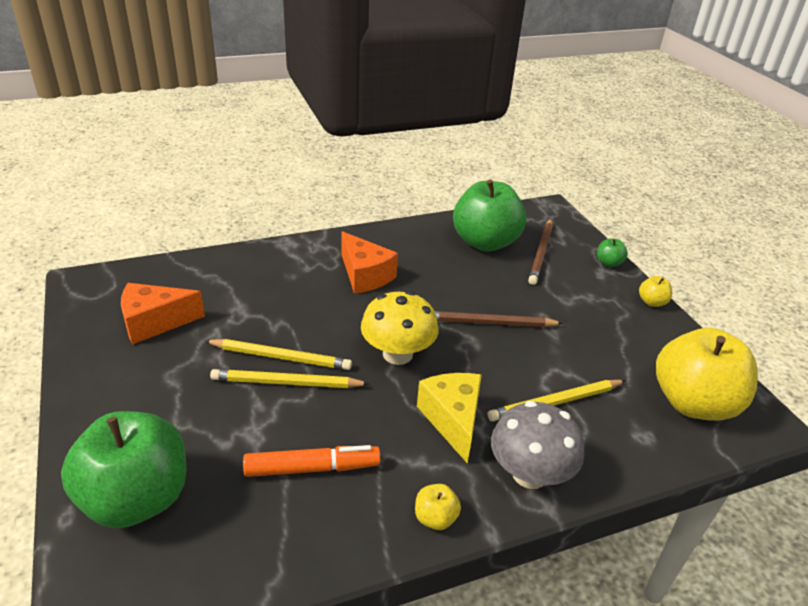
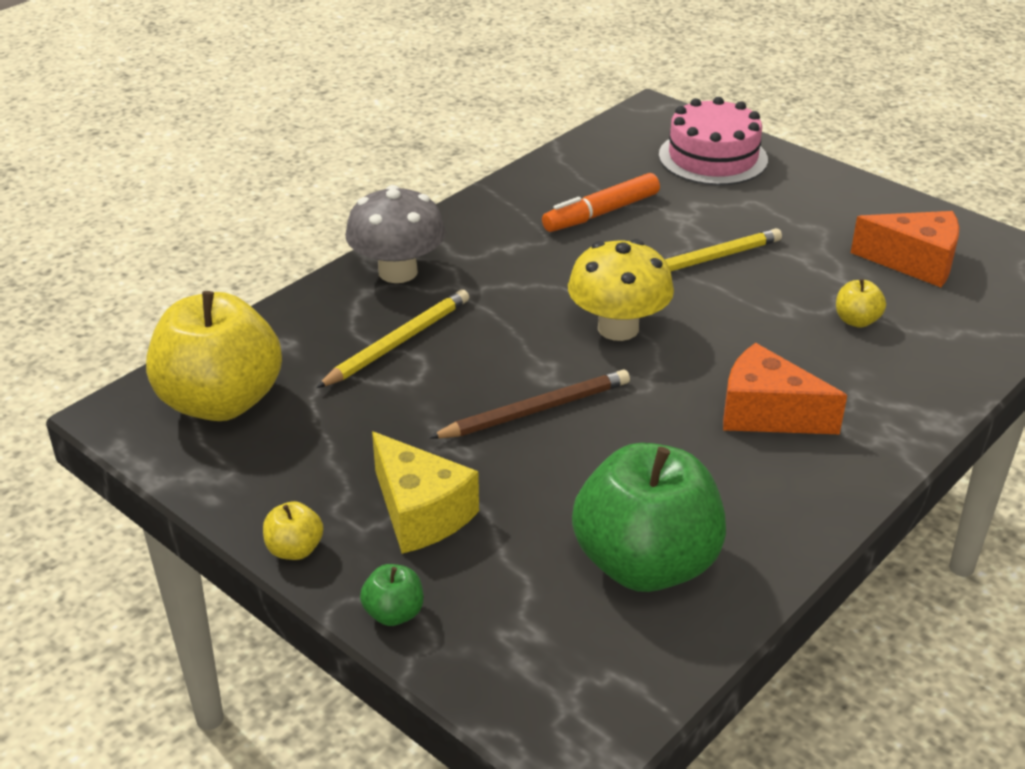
camera: 155 degrees right, 0 degrees up
green apple [61,411,186,528] -> pink cake [659,97,768,185]
orange cheese [121,283,205,344] -> orange cheese turned 60 degrees clockwise [851,211,959,287]
yellow pencil [205,339,352,370] -> none
yellow apple [415,484,461,530] -> yellow apple moved to [836,279,886,328]
yellow cheese [417,373,482,464] -> yellow cheese moved to [372,432,479,554]
brown pencil [528,219,553,285] -> none

